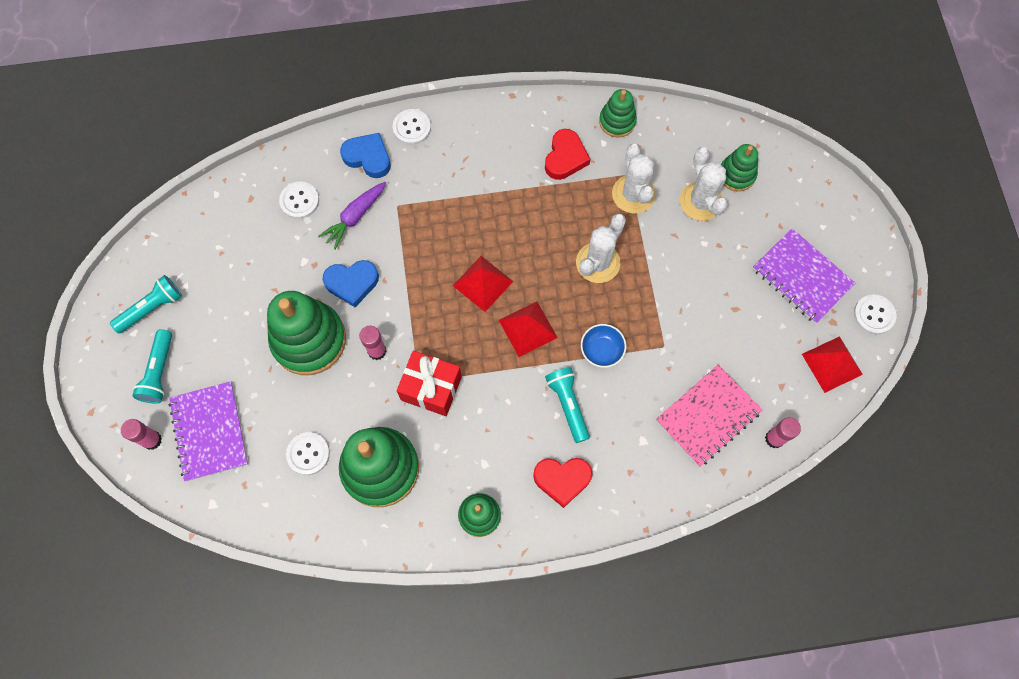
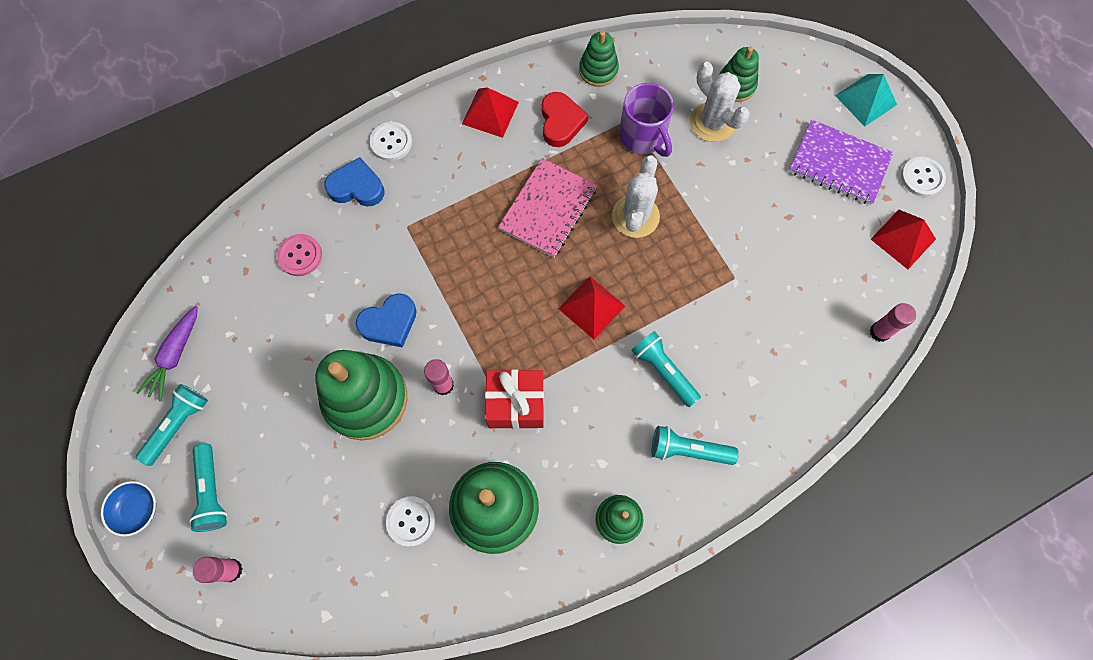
camera: 20 degrees left, 0 degrees up
purple notebook [169,381,248,481] -> none
white button [279,182,319,219] -> pink button [277,234,322,276]
purple carrot [318,182,386,250] -> purple carrot moved to [136,306,198,402]
red pyramid [453,256,513,312] -> red pyramid moved to [462,87,519,138]
red heart [533,458,592,508] -> turquoise flashlight [652,426,739,465]
blue bowl [581,324,626,368] -> blue bowl moved to [101,481,156,537]
white cactus [612,144,655,214] -> purple mug [619,83,674,157]
pink notebook [656,364,762,467] -> pink notebook moved to [498,158,597,258]
none -> turquoise pyramid [835,74,897,127]

